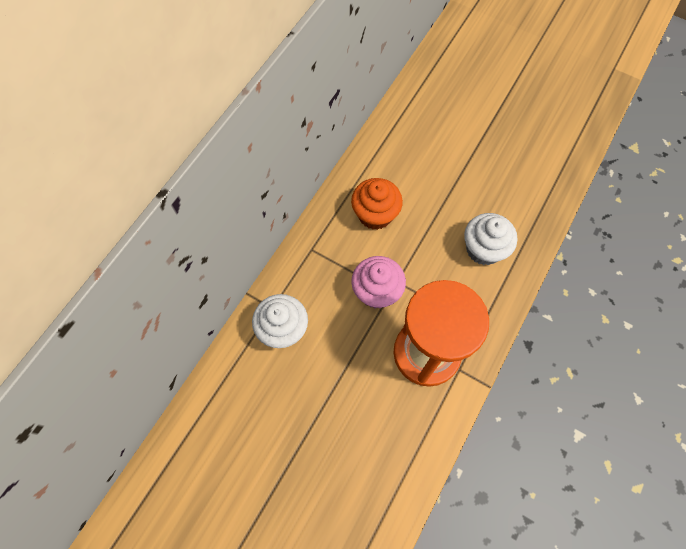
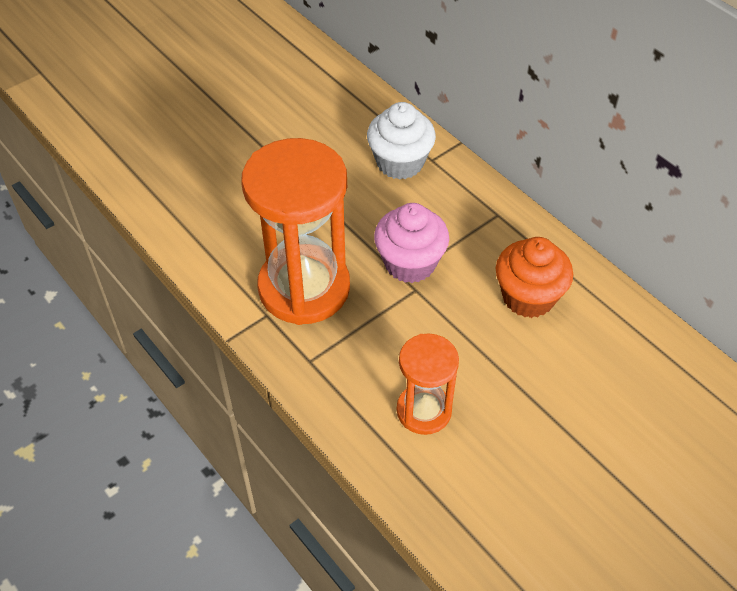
camera: 110 degrees right, 15 degrees down
white cupcake [464,213,517,265] -> orange hourglass [397,333,459,435]

